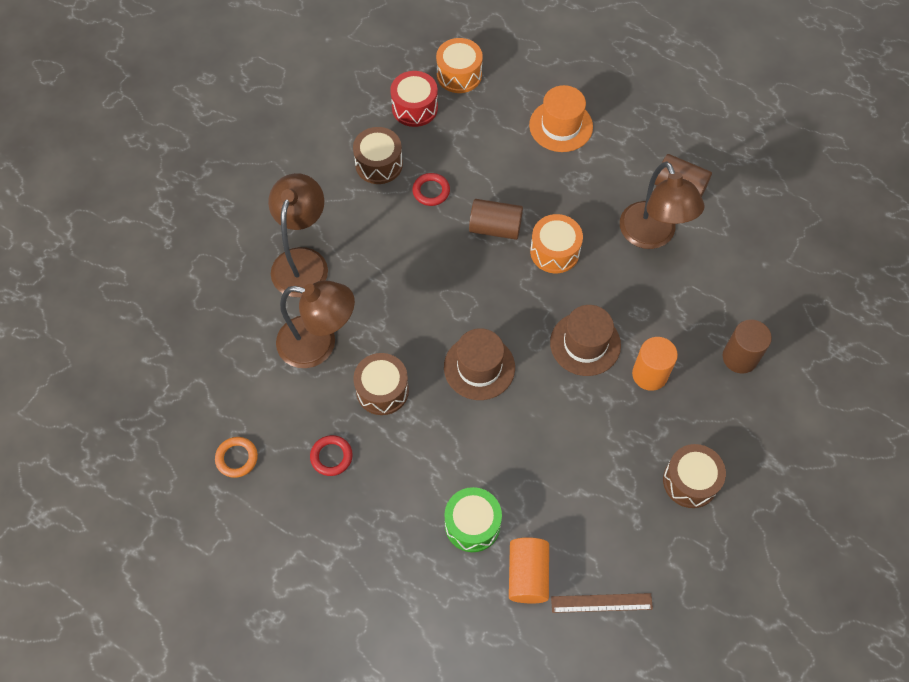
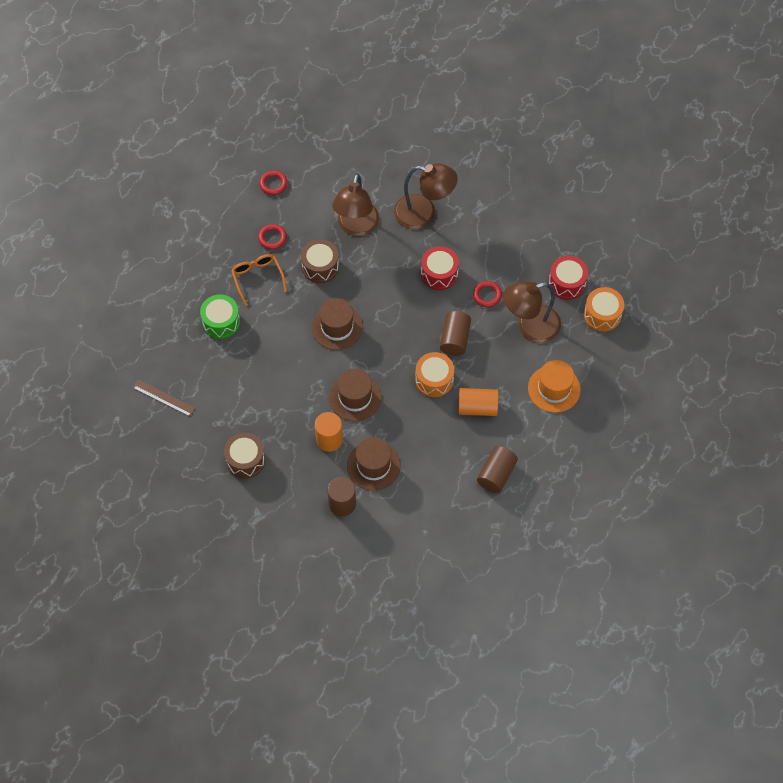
camera: 90 degrees right, 0 degrees up
orange ring [215,437,258,478] -> red ring [259,170,288,195]
brown drum [353,127,403,184] -> none
orange cylinder [509,537,549,603] -> orange cylinder moved to [458,388,498,416]
brown ruler [551,593,653,613] -> brown ruler turned 60 degrees counterclockwise [133,380,195,417]
brown lamp [620,162,705,249] -> brown lamp moved to [503,281,561,343]
none -> orange glasses [231,254,287,306]
none -> brown hat [347,437,401,491]
none -> red drum [421,246,459,290]

